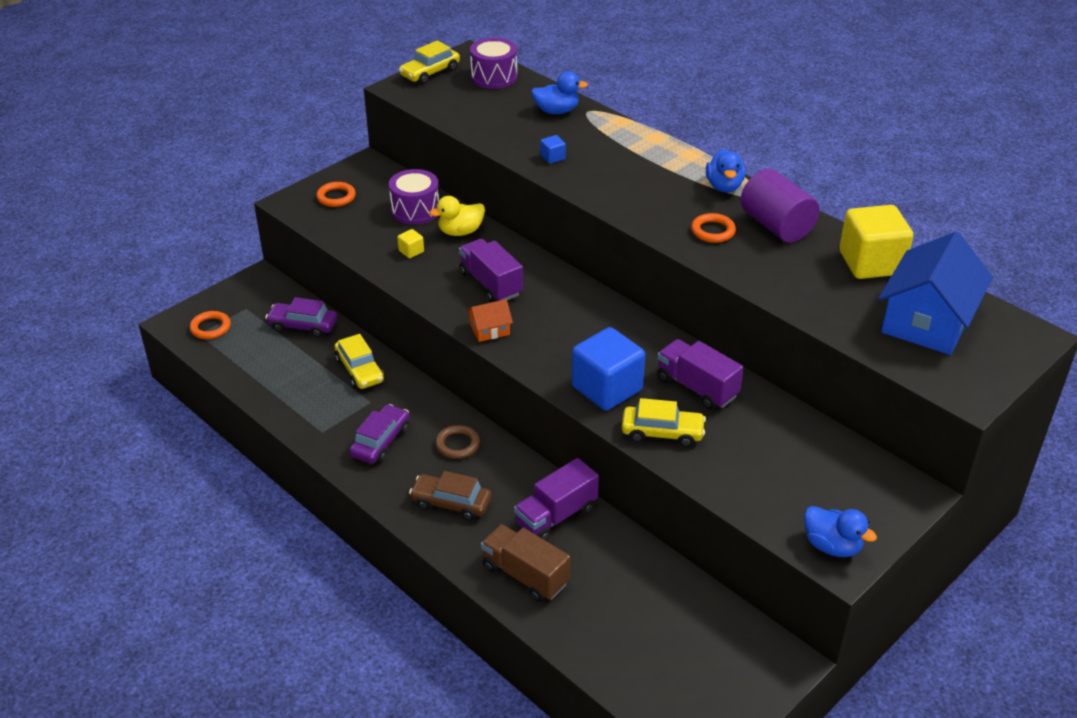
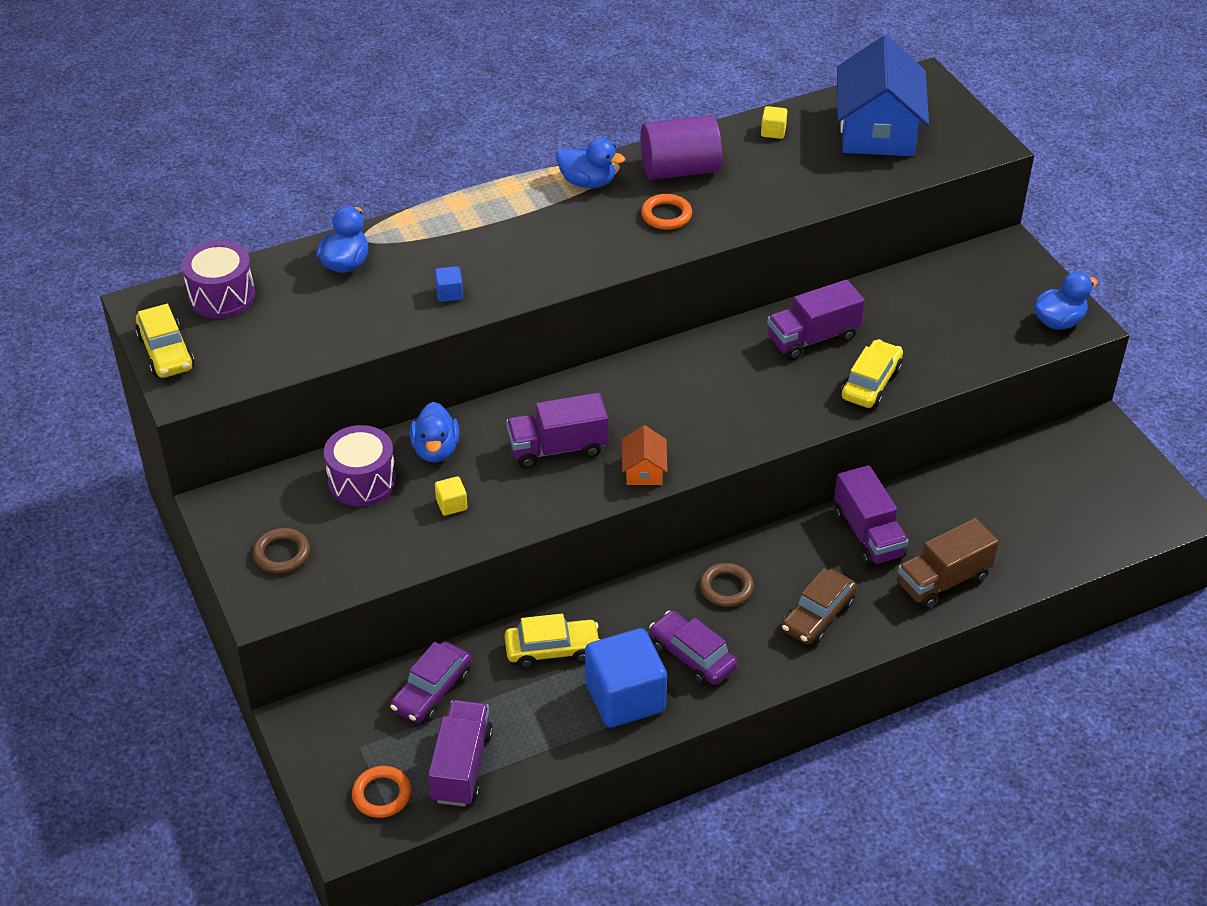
camera: 70 degrees left, 5 degrees up
orange ring [316,182,356,207] -> brown ring [253,528,310,574]
yellow duck [429,196,485,236] -> blue duck [410,402,459,463]
blue cube [572,327,645,411] -> blue cube moved to [585,628,667,728]
yellow cube [839,205,913,279] -> yellow cube [761,106,787,139], size x0.41
blue house [878,232,993,355] -> blue house turned 45 degrees clockwise [837,35,929,156]
none -> purple truck [428,700,493,807]

